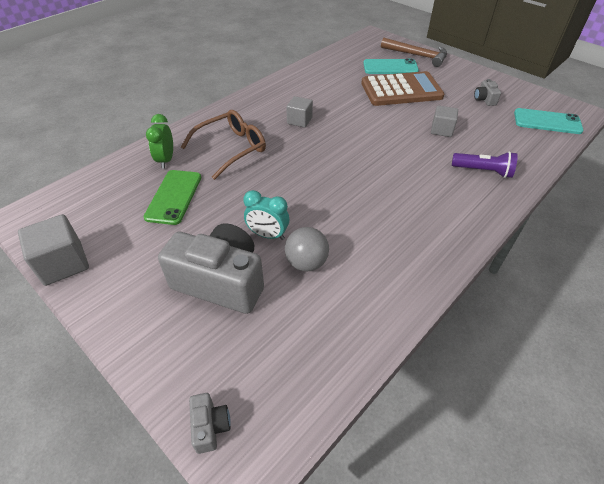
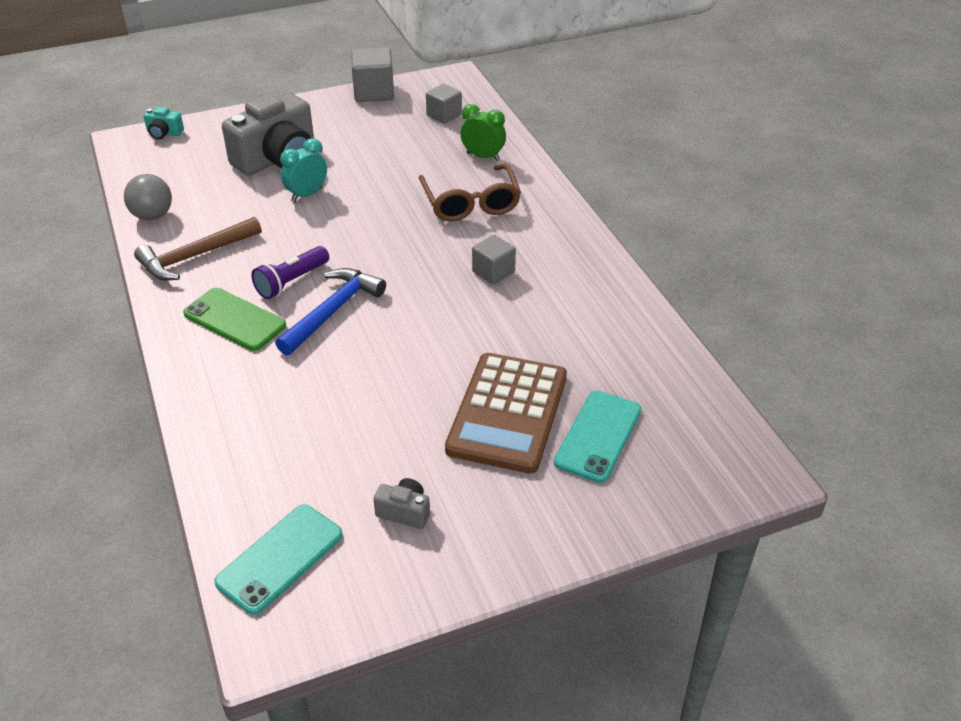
camera: 115 degrees right, 5 degrees down
green phone [143,170,201,225] -> green phone moved to [183,288,286,351]
grey camera [189,393,231,454] -> turquoise camera [143,107,184,139]
grey ball [285,227,329,271] -> grey ball moved to [124,174,172,220]
brown hammer [381,38,447,67] -> brown hammer moved to [134,217,261,280]
grey cube [431,105,458,137] -> grey cube moved to [426,84,462,124]
purple flashlight [452,151,518,178] -> purple flashlight moved to [251,246,329,299]
none -> blue hammer [275,268,386,355]

